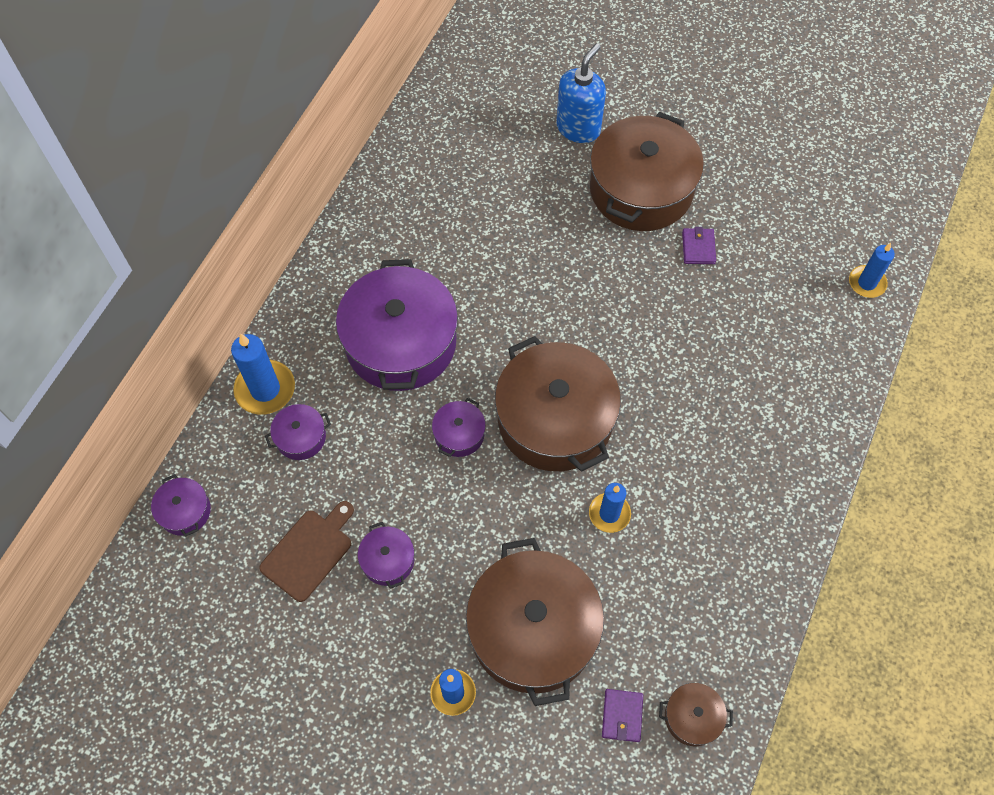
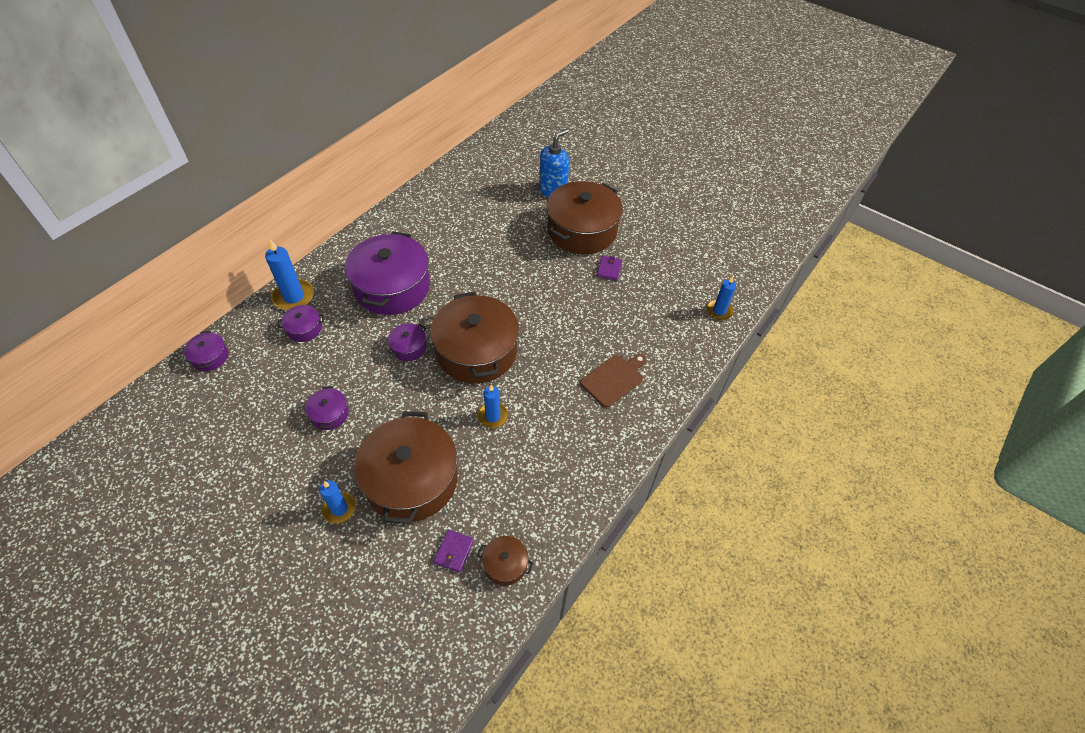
camera: 10 degrees right, 10 degrees down
brown cutting board [259,501,354,602] -> brown cutting board moved to [580,354,647,408]

